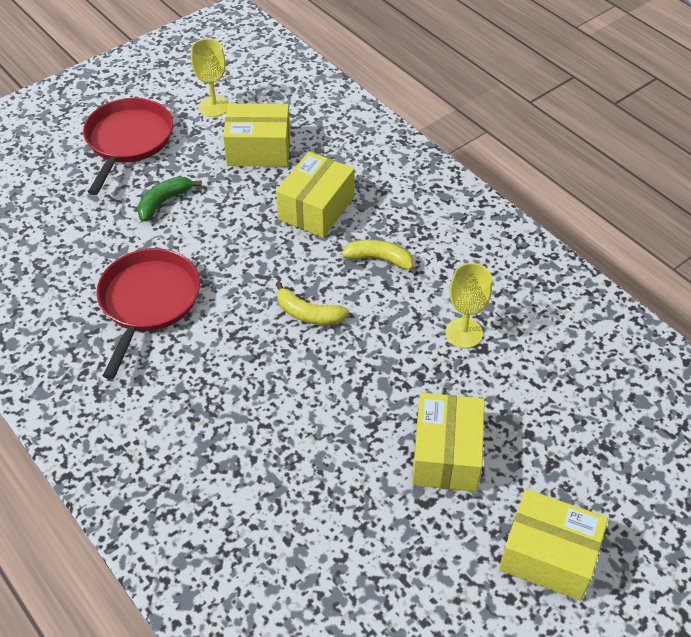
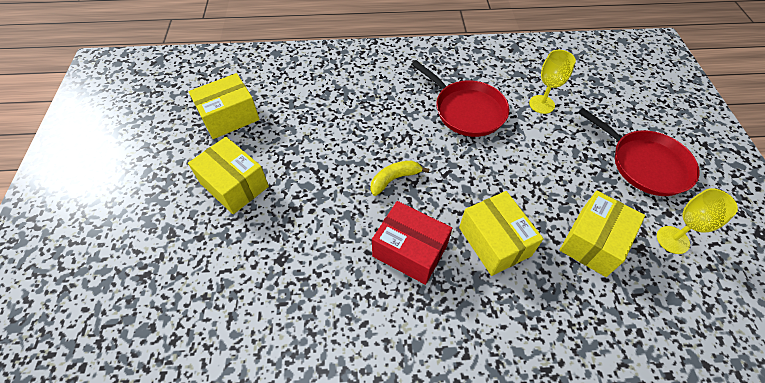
camera: 125 degrees right, 5 degrees up
green banana [137,177,202,221] -> none
yellow banana [342,240,419,276] -> red box [372,201,452,285]
yellow goblet [445,263,492,348] -> yellow goblet moved to [529,50,576,114]
yellow box [499,489,608,601] -> yellow box moved to [188,73,260,139]

